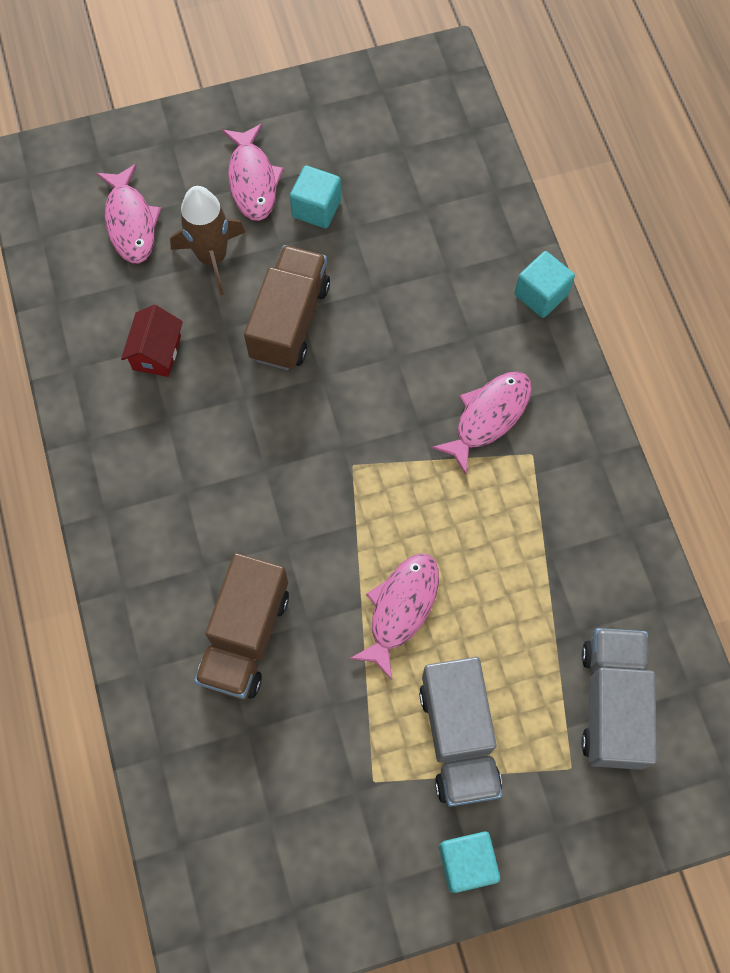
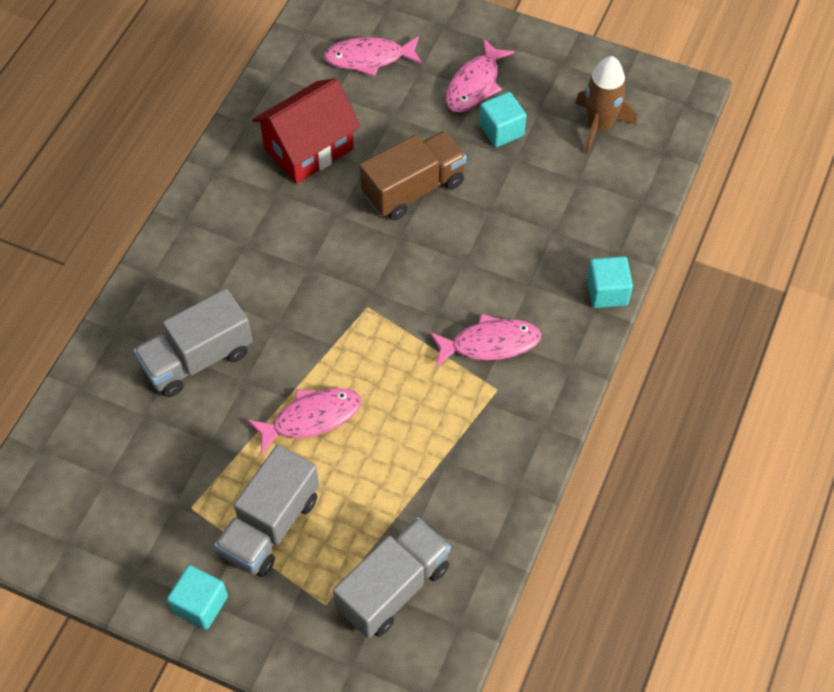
camera: 40 degrees right, 10 degrees down
pink fish [96,164,161,263] -> pink fish turned 60 degrees clockwise [323,36,422,77]
red house [121,305,183,377] -> red house [252,78,361,184], size x1.77
brown rocket [170,186,245,295] -> brown rocket moved to [575,56,637,154]
brown truck [194,553,289,700] -> grey truck [134,289,253,397]

